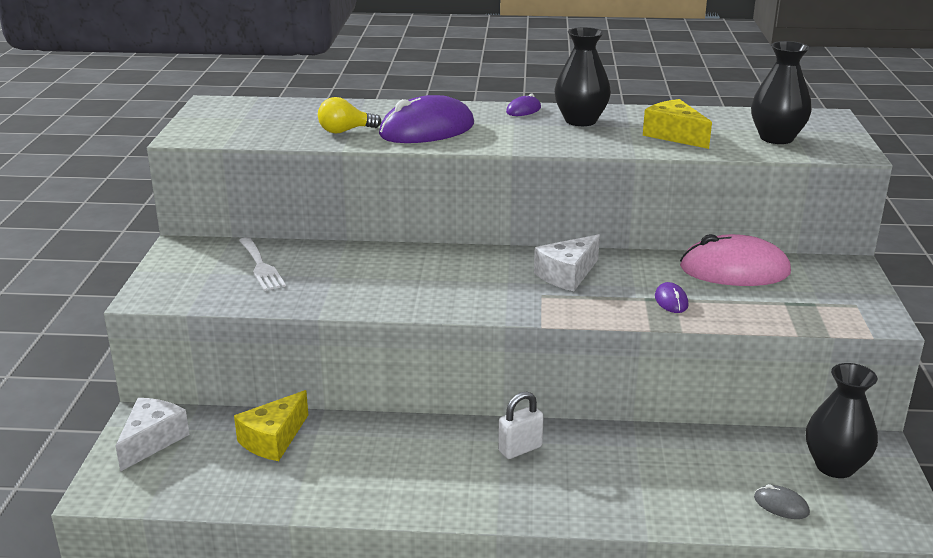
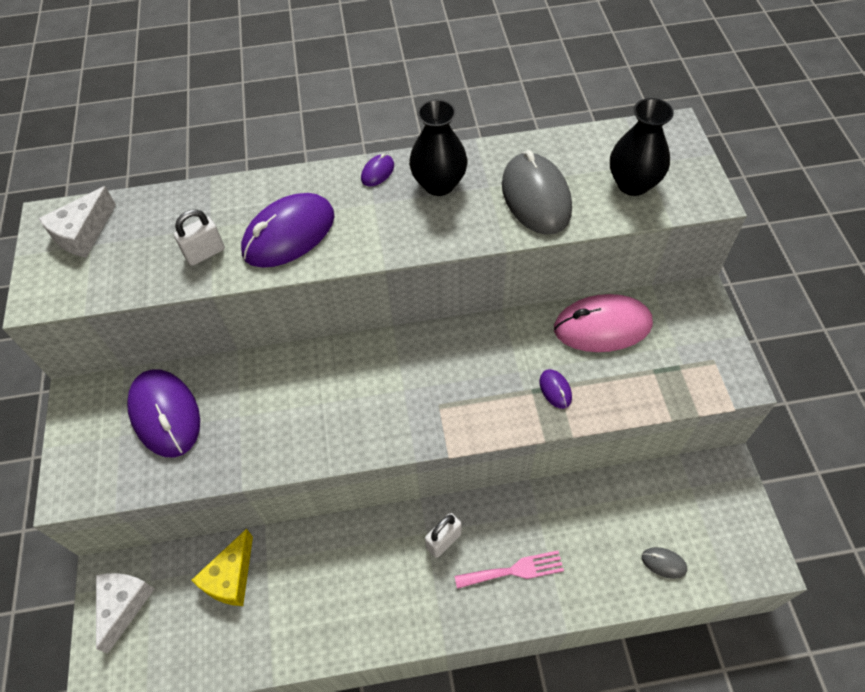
camera: 10 degrees left, 30 degrees up
white fork [239,237,286,291] -> purple mouse [127,369,200,458]
yellow light bulb [318,97,381,133] -> white padlock [174,210,225,266]
white cheese [534,234,600,291] -> white cheese moved to [38,186,116,258]
yellow cheese [643,99,712,149] -> grey mouse [502,150,572,235]
black vase [806,363,878,478] -> none
none -> pink fork [455,551,564,589]

